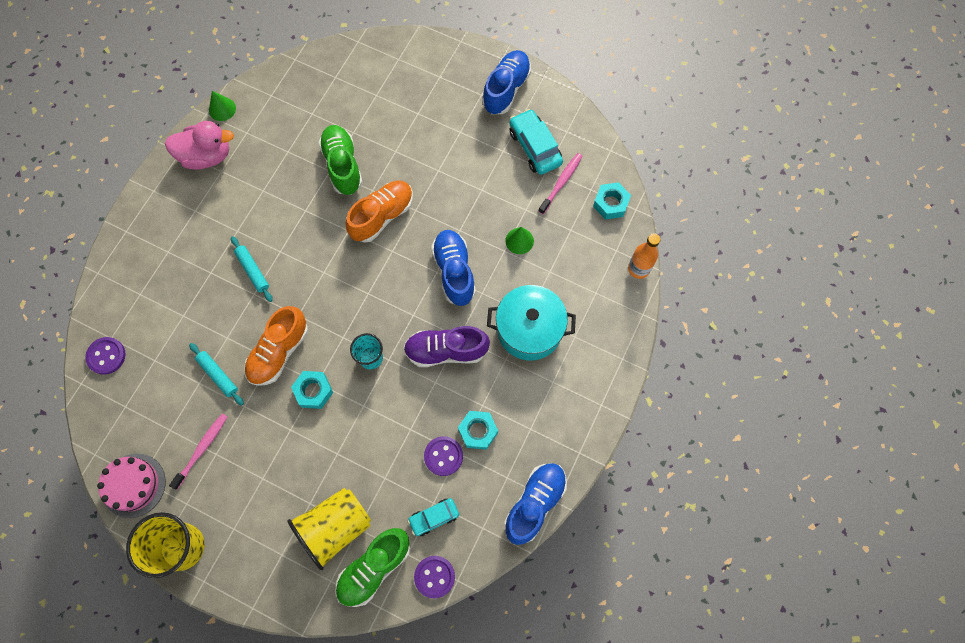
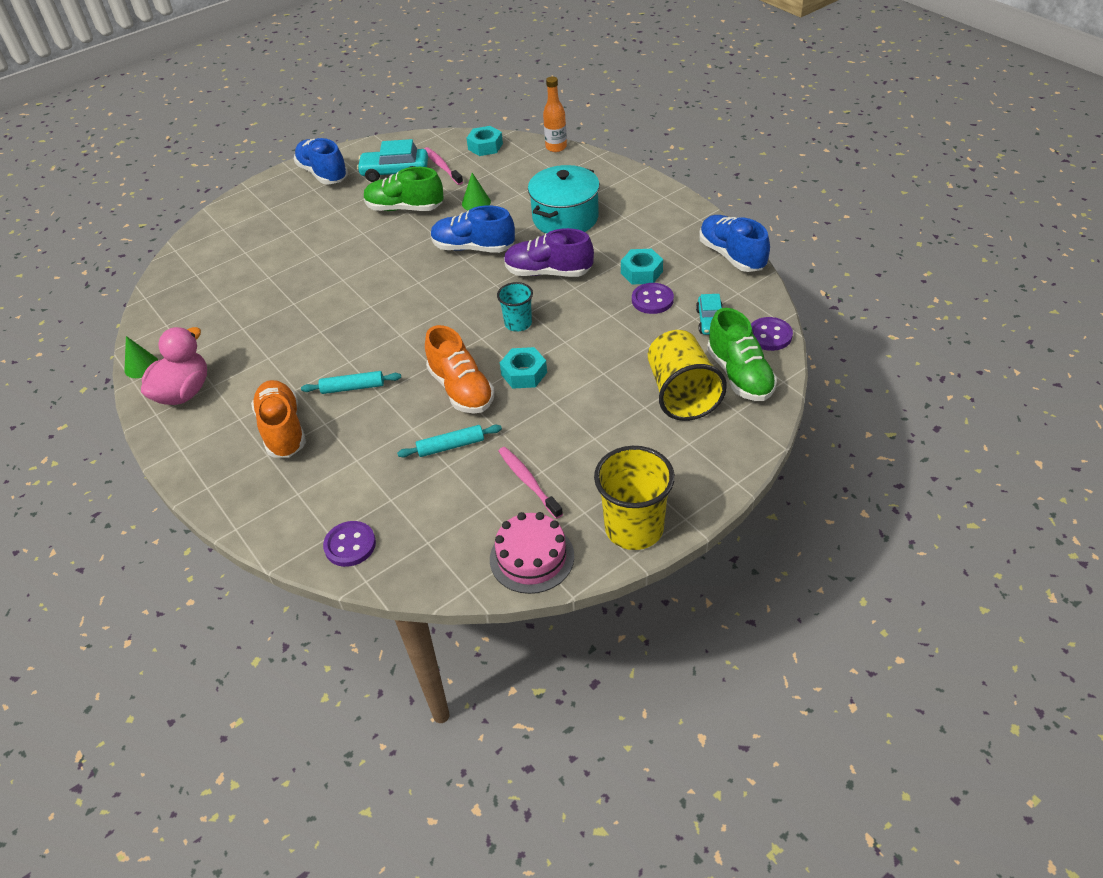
camera: 60 degrees left, 25 degrees down
green shoe [318,125,363,195] -> green shoe moved to [364,167,444,211]
orange shoe [346,180,413,243] -> orange shoe moved to [251,380,306,457]
purple shoe [404,326,490,367] -> purple shoe turned 75 degrees clockwise [504,228,594,277]

